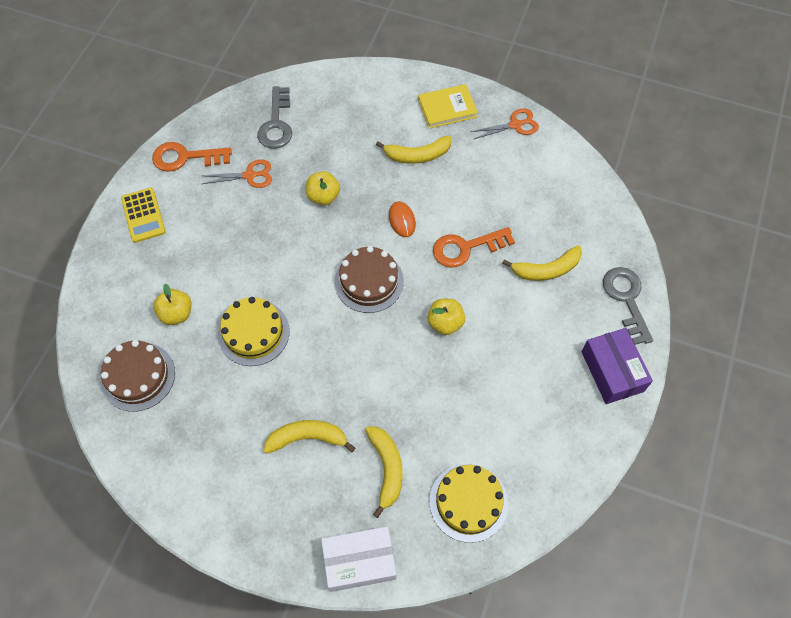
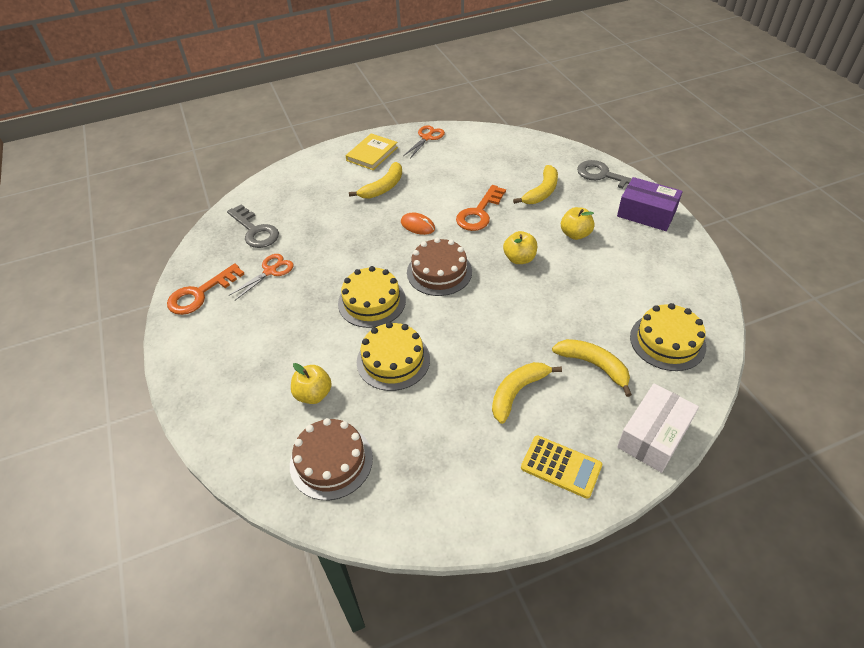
camera: 40 degrees left, 15 degrees down
yellow calculator [121,188,166,243] -> yellow calculator moved to [521,435,602,499]
yellow apple [306,171,340,205] -> yellow apple moved to [561,207,595,240]
none -> yellow cake [338,266,406,328]

